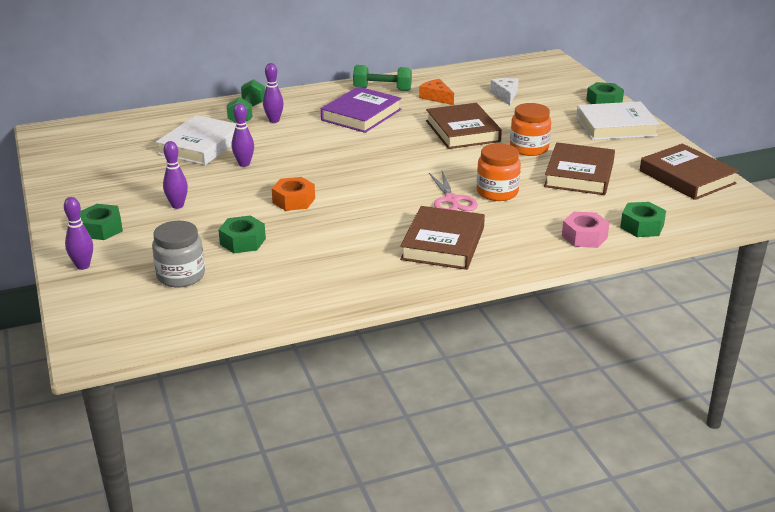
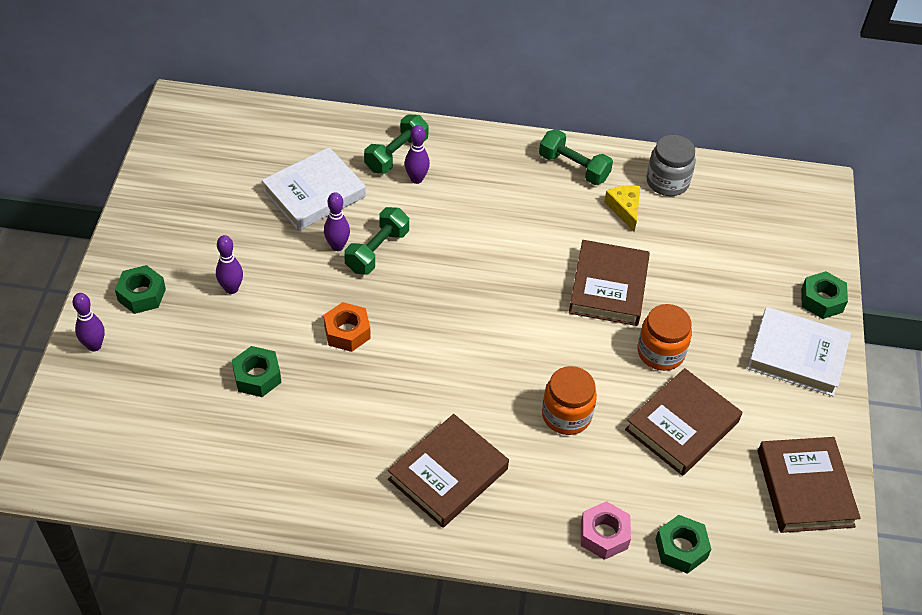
camera: 25 degrees right, 20 degrees up
grey jar [152,221,205,287] -> grey jar moved to [646,135,696,196]
purple book [321,87,402,133] -> none
orange cheese [419,79,454,105] -> yellow cheese [604,185,640,232]
pink scissors [429,171,478,211] -> none
white cheese [490,78,519,105] -> none
none -> green dumbbell [344,207,409,275]

